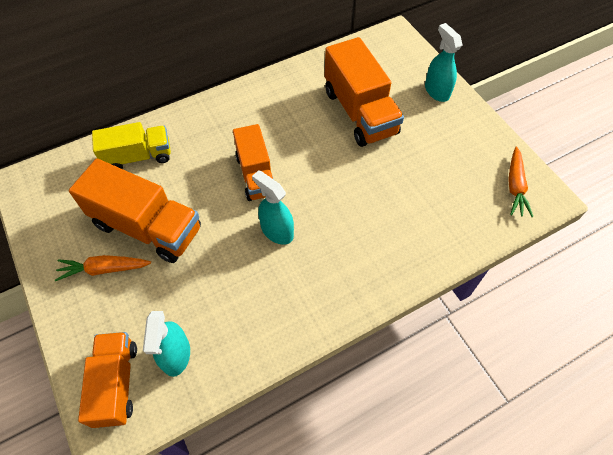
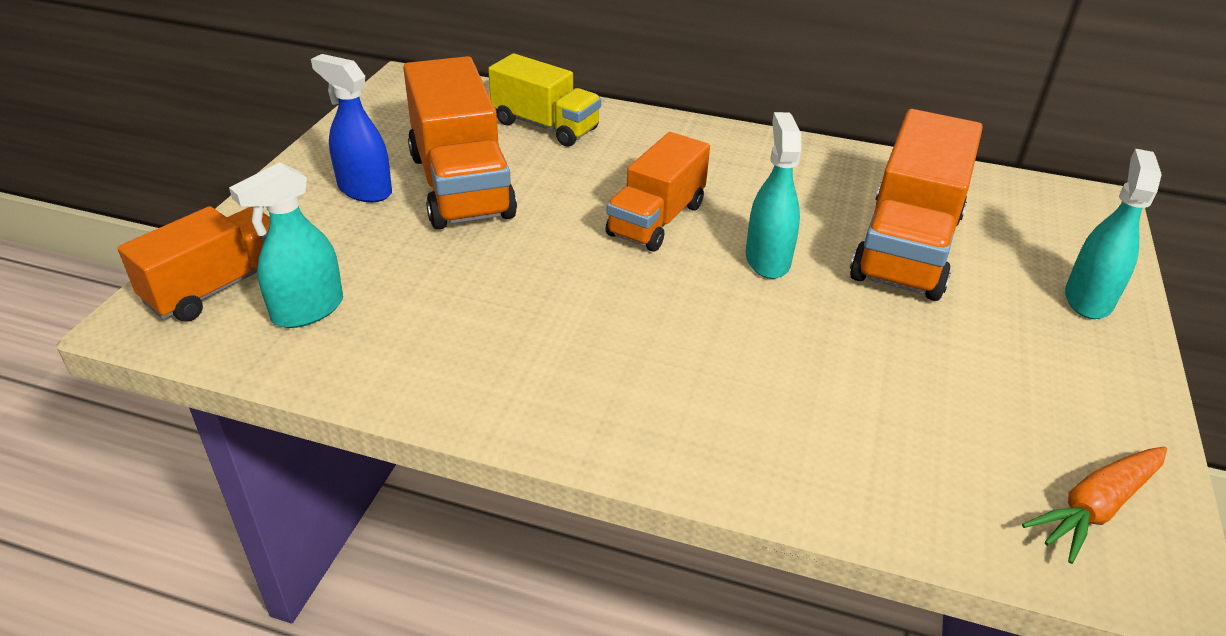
camera: 45 degrees right, 20 degrees down
orange carrot [55,255,151,281] -> blue spray bottle [311,54,392,202]
turquoise spray bottle [252,170,294,245] -> turquoise spray bottle moved to [746,112,801,279]

